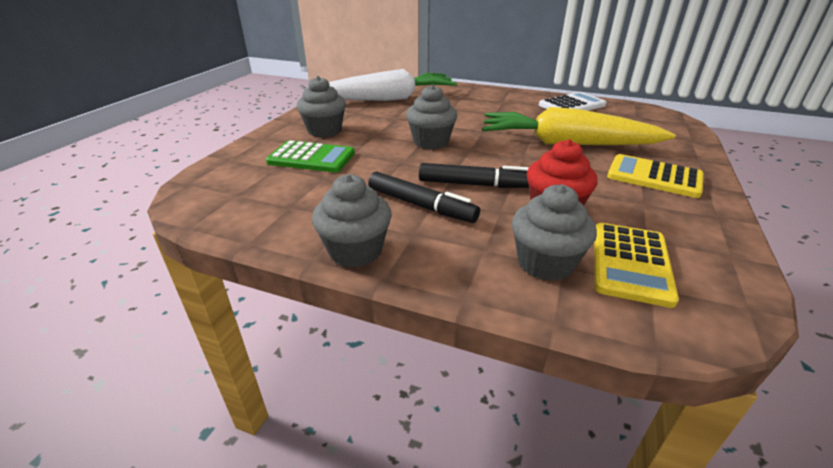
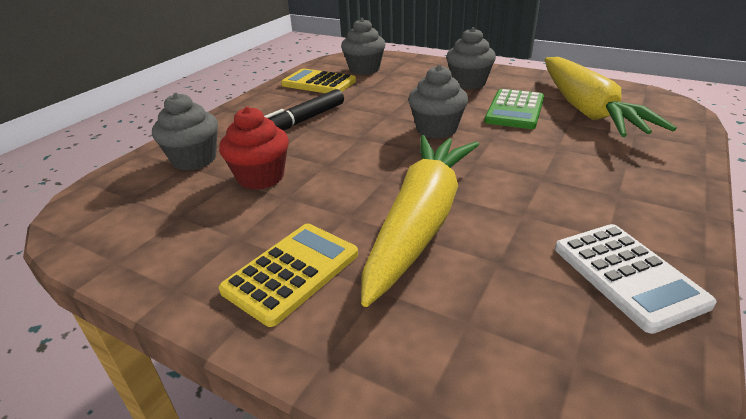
camera: 100 degrees right, 0 degrees up
green calculator [266,140,355,172] -> green calculator moved to [484,89,544,129]
grey cupcake [312,174,392,268] -> grey cupcake moved to [341,18,385,75]
white carrot [329,69,457,101] -> yellow carrot [545,57,677,137]
black marker [419,163,529,188] -> none
yellow calculator [594,223,679,308] -> yellow calculator moved to [281,68,356,93]

